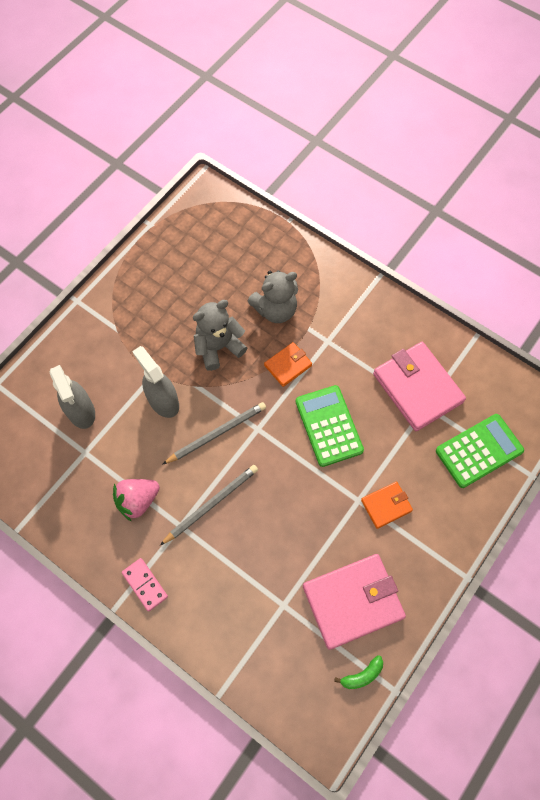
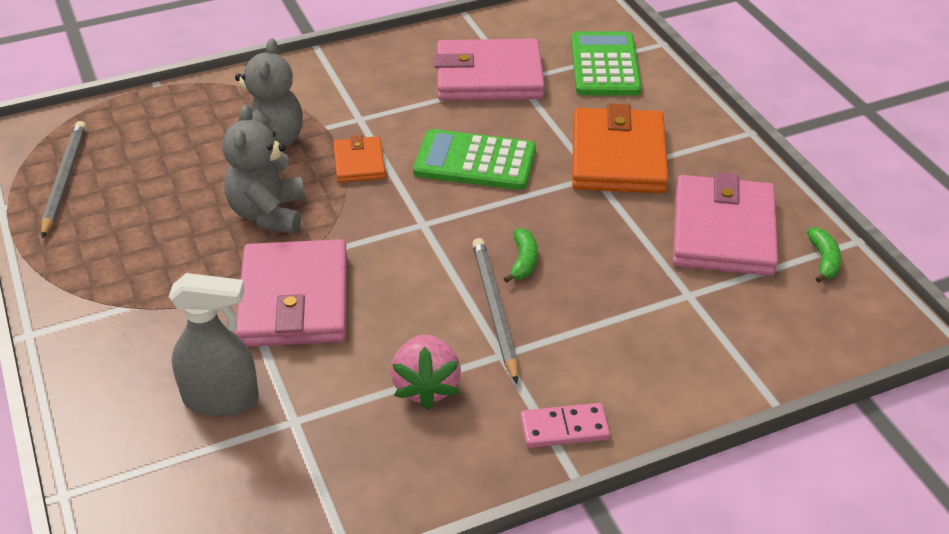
camera: 60 degrees left, 25 degrees down
grey spray bottle [132,346,179,418] -> pink wallet [235,239,347,347]
grey pencil [162,402,266,465] -> grey pencil moved to [41,121,86,238]
orange wallet [361,482,413,529] -> orange wallet [572,104,669,193], size x1.93
none -> green banana [504,228,538,283]

